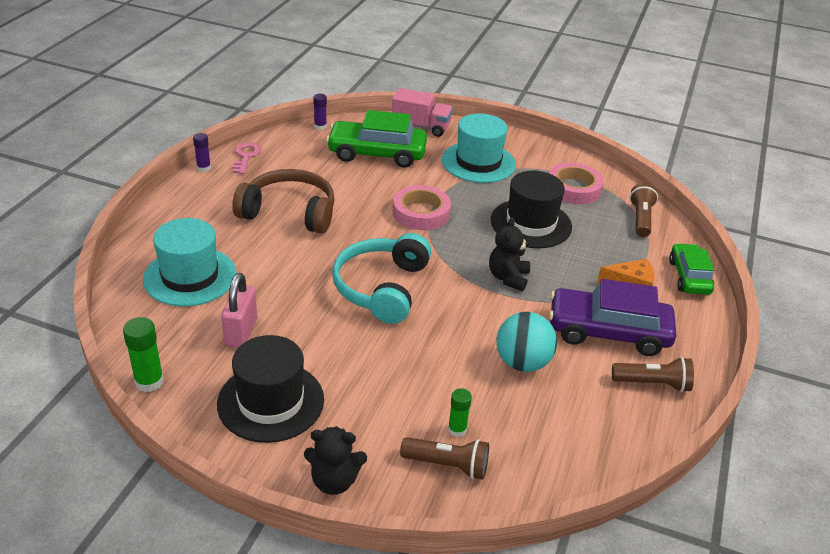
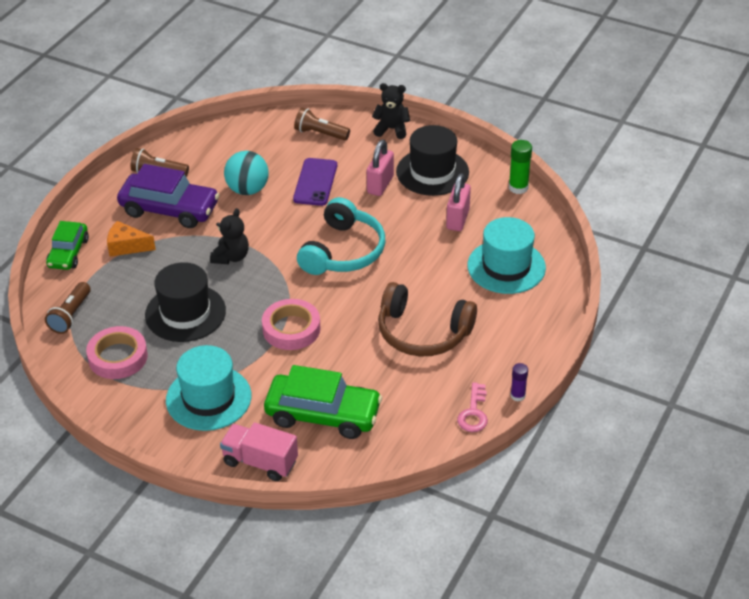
camera: 170 degrees left, 5 degrees up
purple glue stick [313,94,327,130] -> none
green glue stick [448,388,472,437] -> none
none -> purple phone [293,158,337,206]
none -> pink padlock [367,140,394,196]

